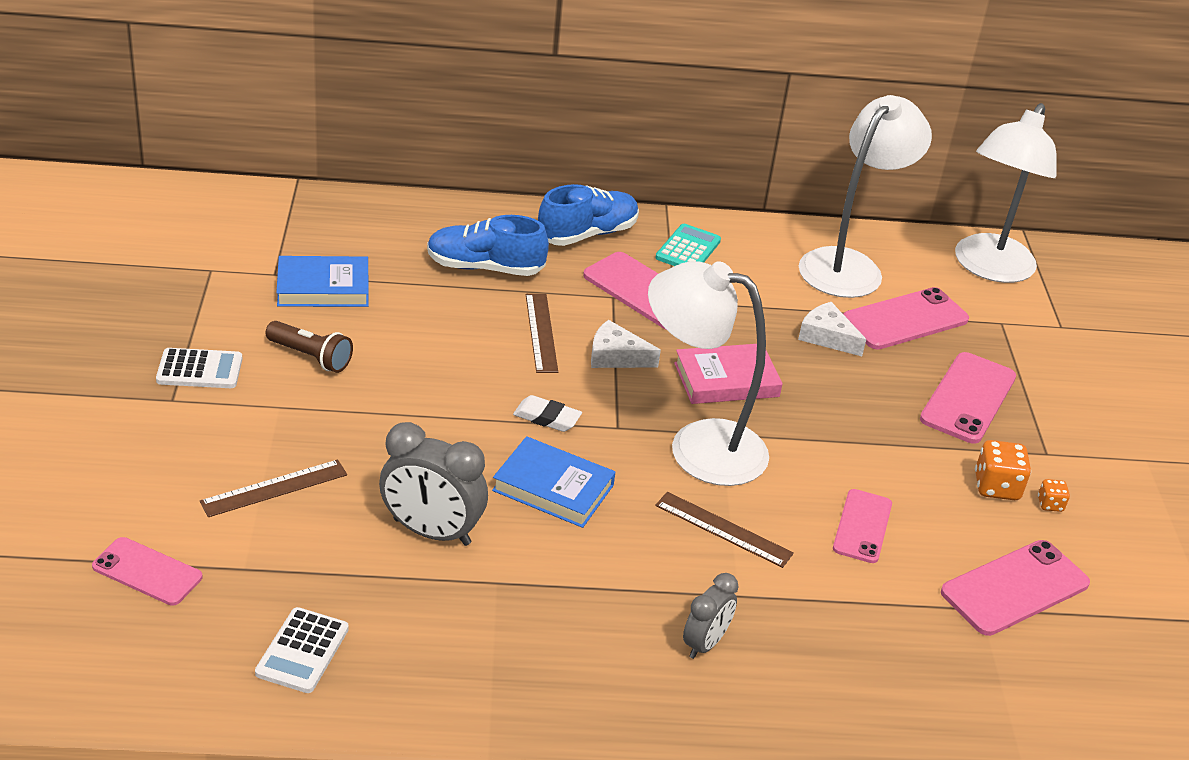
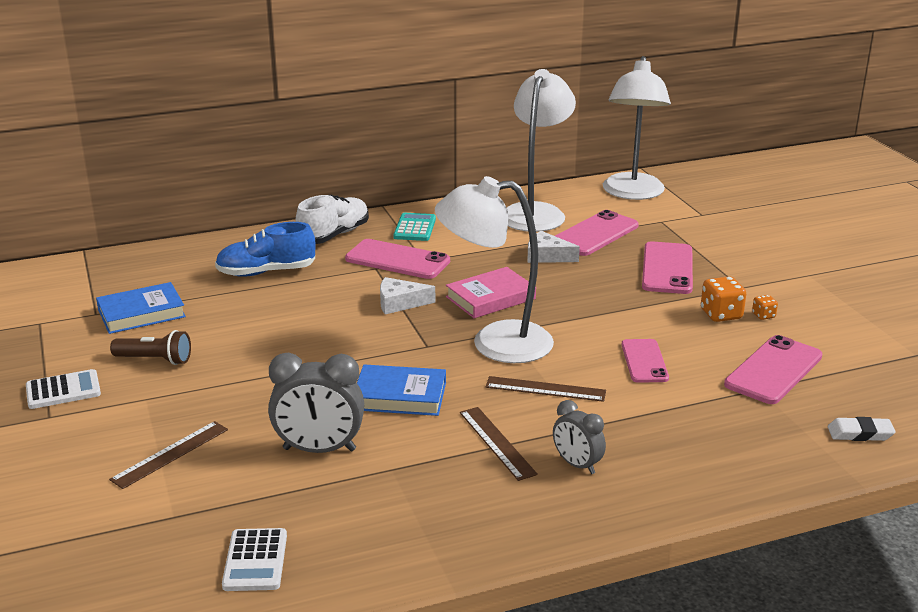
camera: 15 degrees left, 10 degrees down
pink phone [92,537,202,606] -> none
white eraser [513,395,582,432] -> white eraser moved to [828,417,896,441]
brown ruler [526,294,558,373] -> brown ruler moved to [460,407,538,481]
blue shoe [538,184,639,246] -> white shoe [295,195,369,244]
grey clock [683,573,739,659] -> grey clock turned 120 degrees clockwise [553,400,606,474]

